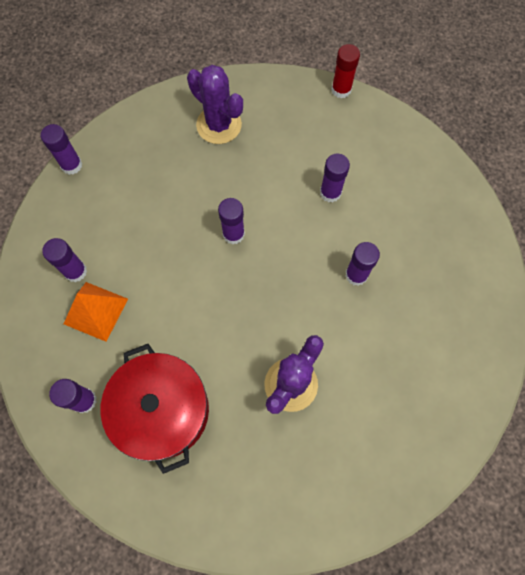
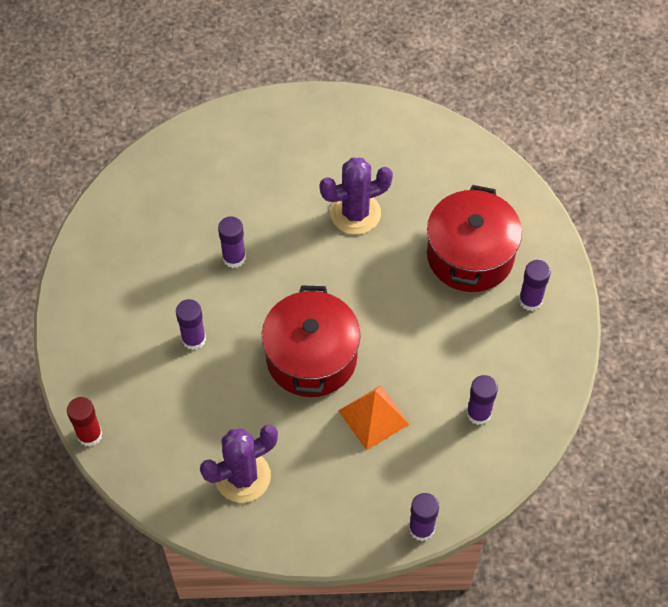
camera: 145 degrees left, 10 degrees down
orange pyramid [64,282,128,342] -> orange pyramid moved to [338,385,409,450]
purple cactus [187,65,243,144] -> purple cactus turned 75 degrees clockwise [200,424,278,503]
purple glue stick [218,198,245,245] -> red pot [262,285,361,397]

